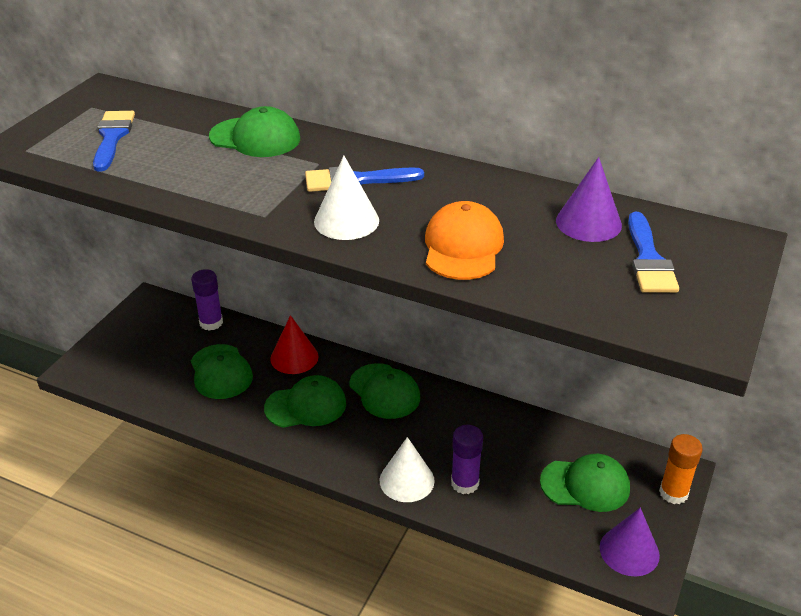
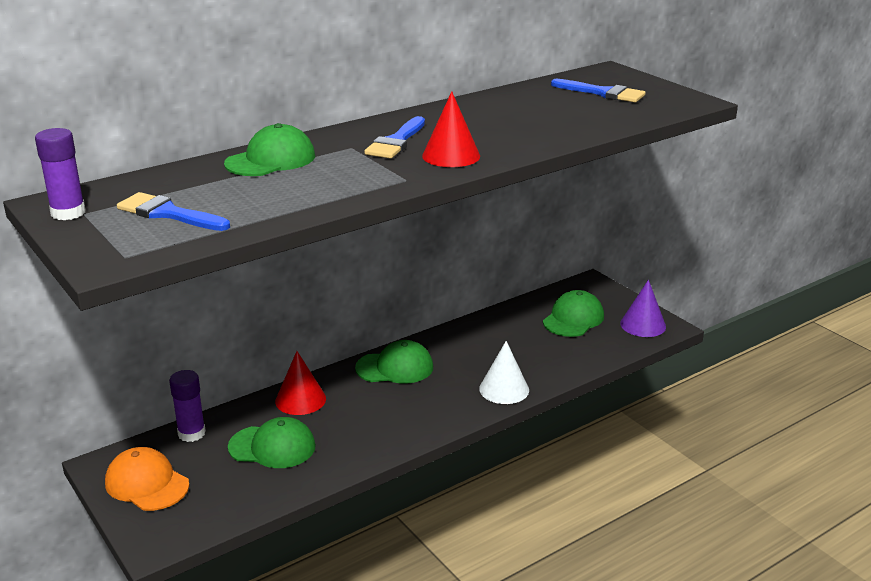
camera: 60 degrees left, 10 degrees down
green cap [264,375,346,428] -> none
white cone [314,156,379,240] -> red cone [422,91,480,167]
orange cap [425,201,504,280] -> orange cap moved to [105,447,189,511]
purple glue stick [451,425,483,494] -> purple glue stick moved to [35,128,86,220]
purple cone [556,157,622,242] -> none
orange glue stick [659,434,703,504] -> none

